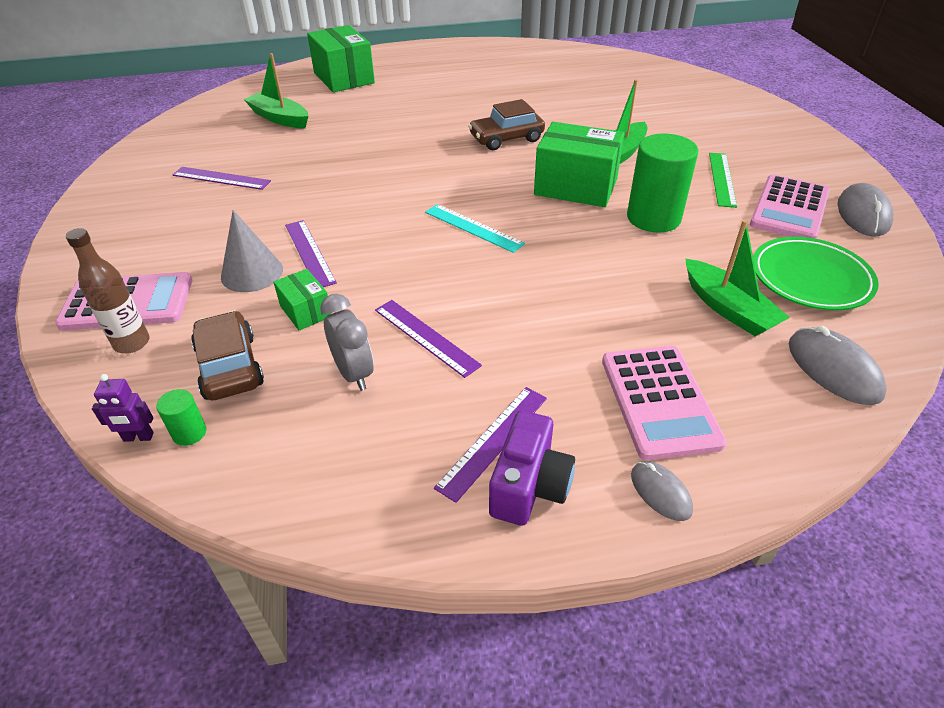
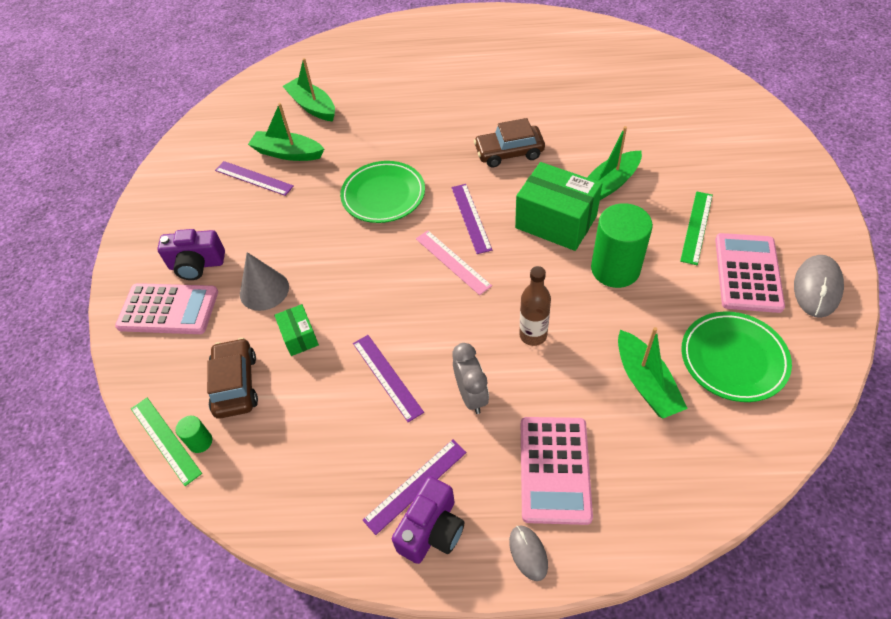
camera: 15 degrees right, 10 degrees up
brown bottle [66,228,150,353] -> brown bottle moved to [519,266,551,346]
purple robot [92,374,154,442] -> green ruler [131,398,202,486]
purple ruler [285,220,337,287] -> purple ruler moved to [451,184,492,254]
green box [307,25,375,92] -> none
grey clock [320,294,374,391] -> grey clock moved to [452,343,489,414]
turquoise ruler [425,204,525,253] -> pink ruler [416,230,492,295]
pink calculator [750,174,830,239] -> pink calculator turned 150 degrees clockwise [715,233,785,313]
grey mouse [789,326,887,405] -> none
none -> purple camera [157,229,225,280]
none -> green boat [248,103,324,161]
none -> green plate [340,161,425,223]

